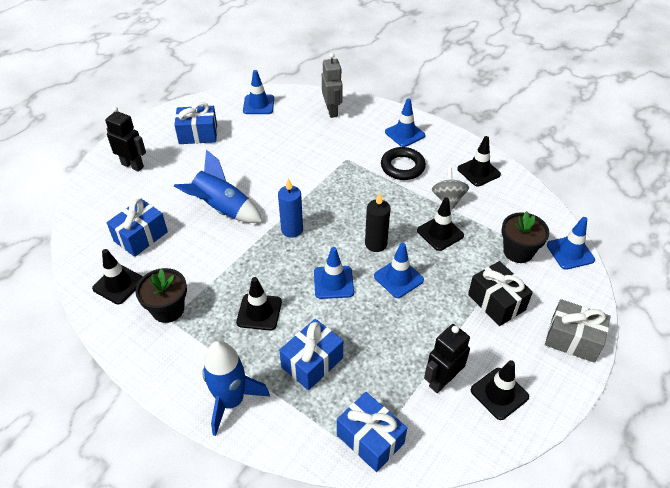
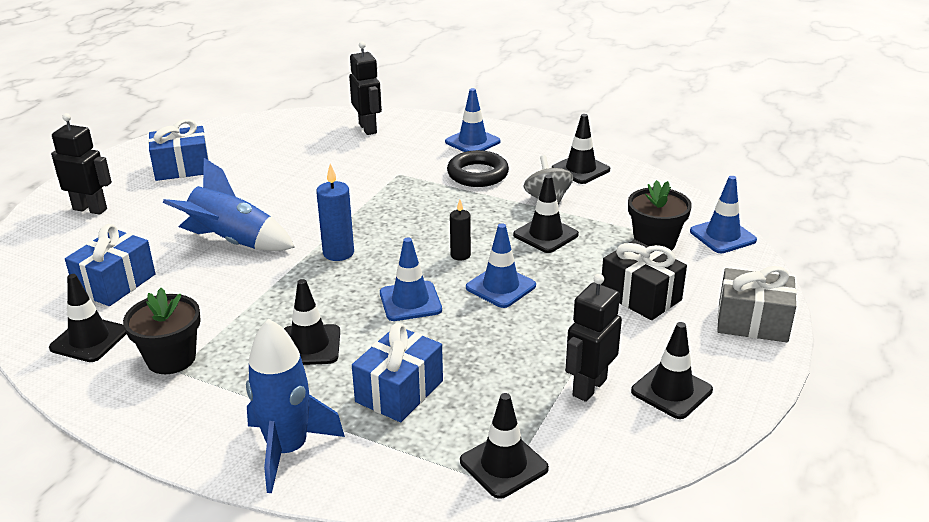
camera: 10 degrees left, 15 degrees down
blue traffic cone [243,70,274,114] -> none
grey robot [322,53,343,118] -> black robot [349,41,382,135]
blue gift [337,392,407,472] -> black traffic cone [460,393,549,499]
black candle [365,193,390,252] -> black candle [450,200,471,261], size x0.64

